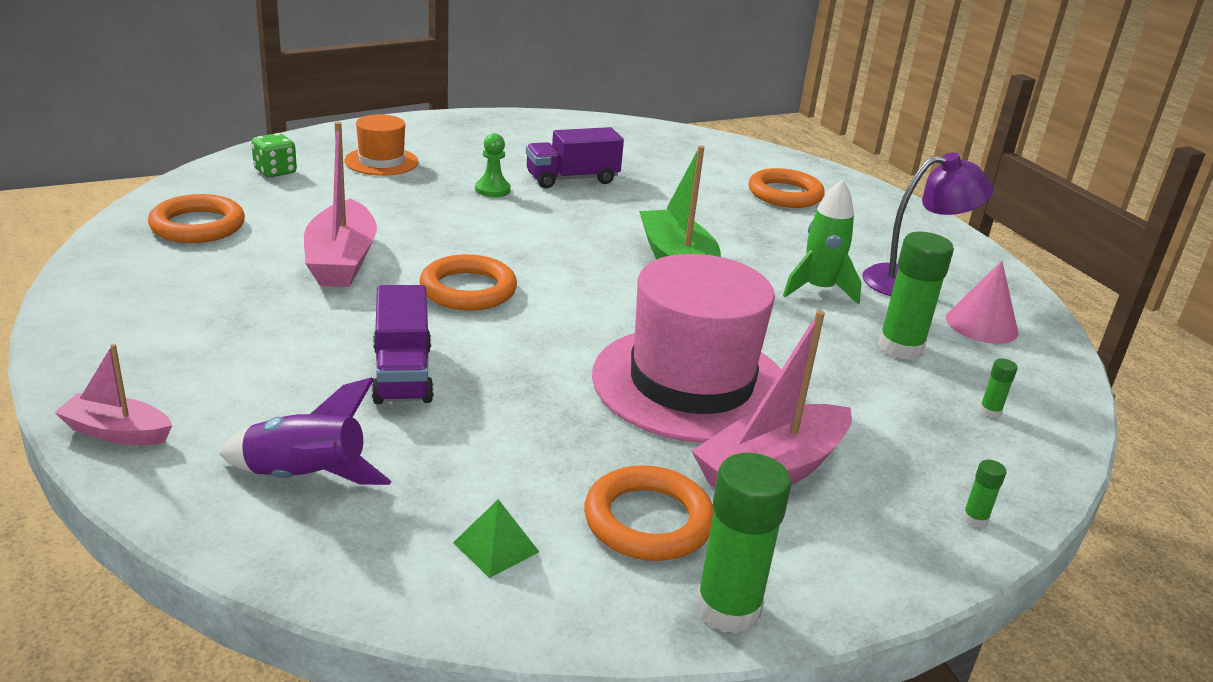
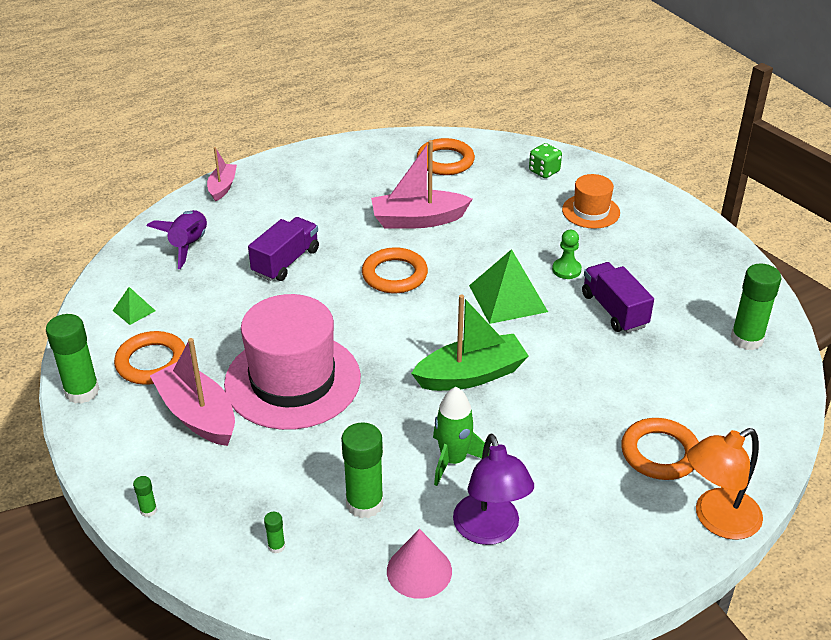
camera: 90 degrees right, 10 degrees up
purple truck [372,285,434,404] -> purple truck turned 135 degrees clockwise [248,217,319,281]
none -> green pyramid [469,249,548,324]
none -> orange lamp [687,428,763,540]
none -> green glue stick [730,263,782,350]

